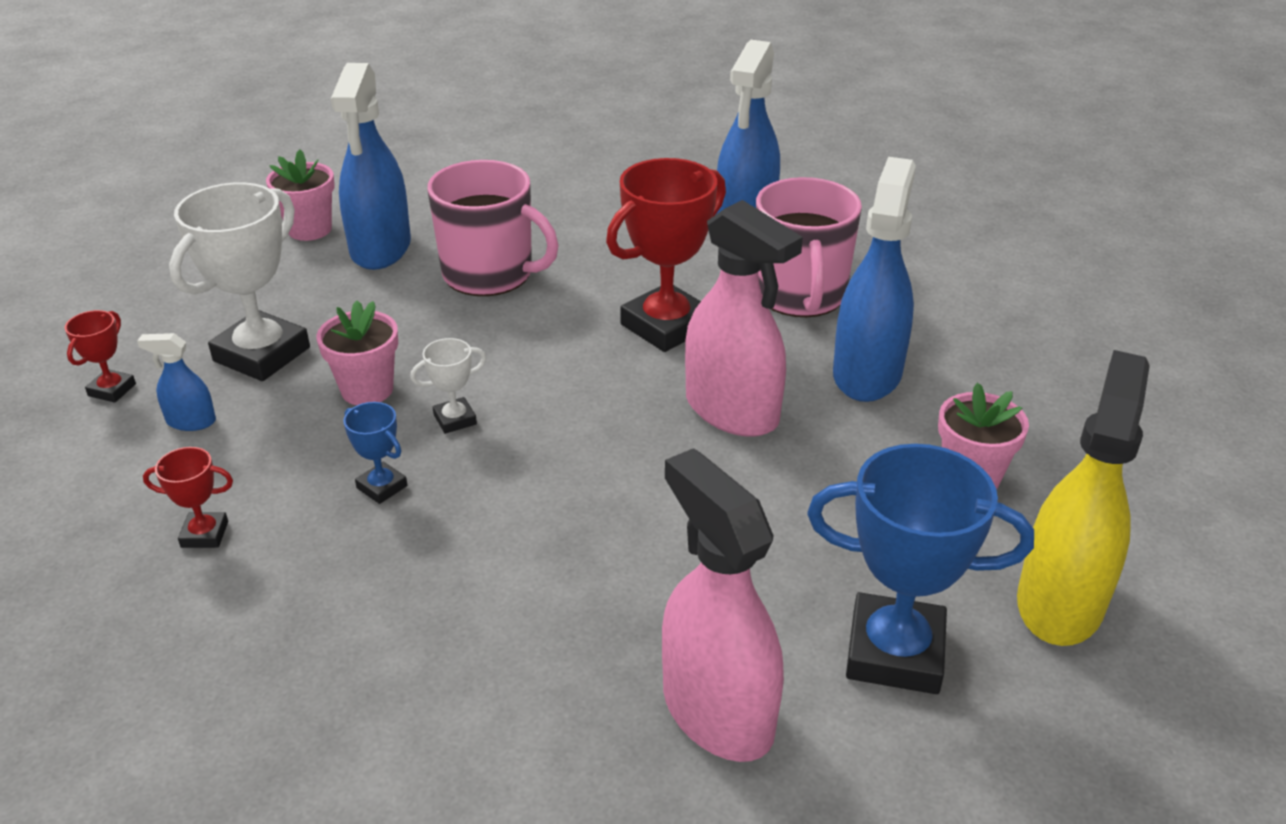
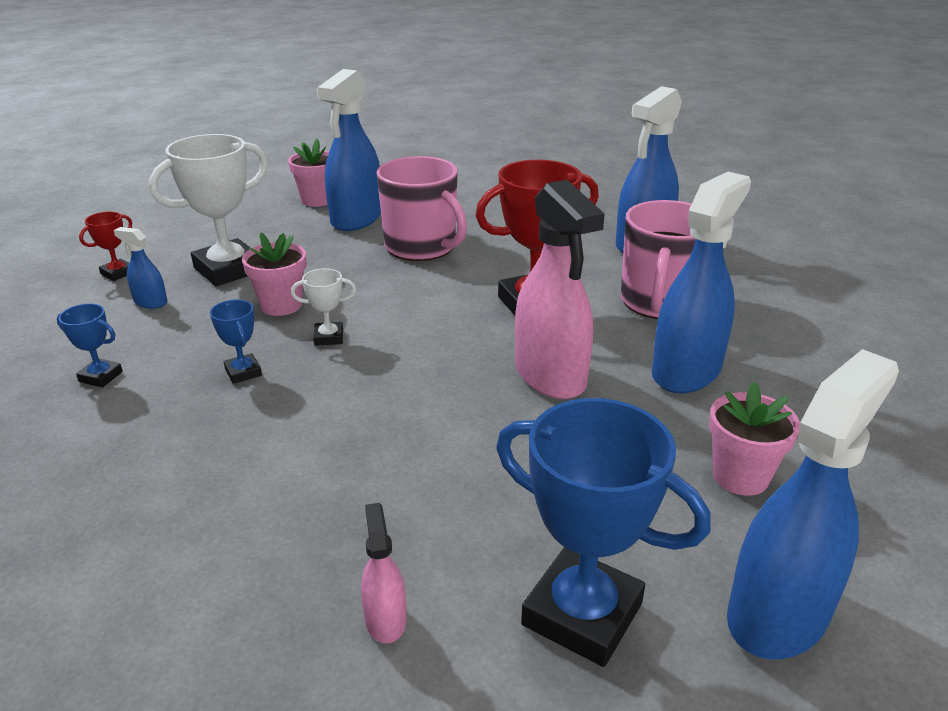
camera: 20 degrees right, 5 degrees down
red trophy [143,447,233,548] -> blue trophy [57,303,123,388]
pink spray bottle [662,448,784,762] -> pink spray bottle [361,503,406,643], size x0.46
yellow spray bottle [1017,350,1150,646] -> blue spray bottle [727,349,899,659]

